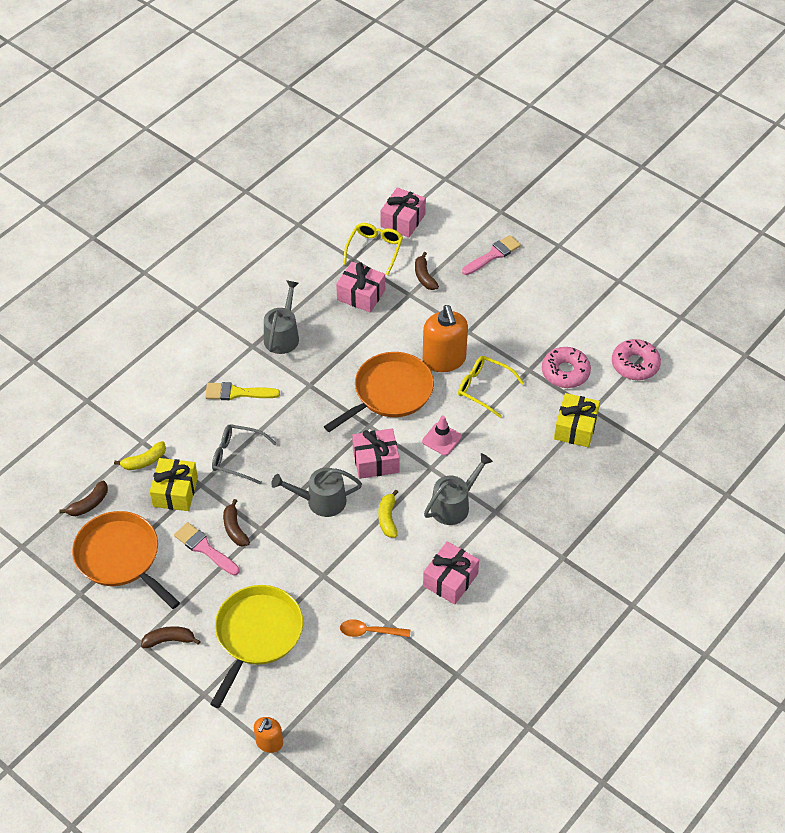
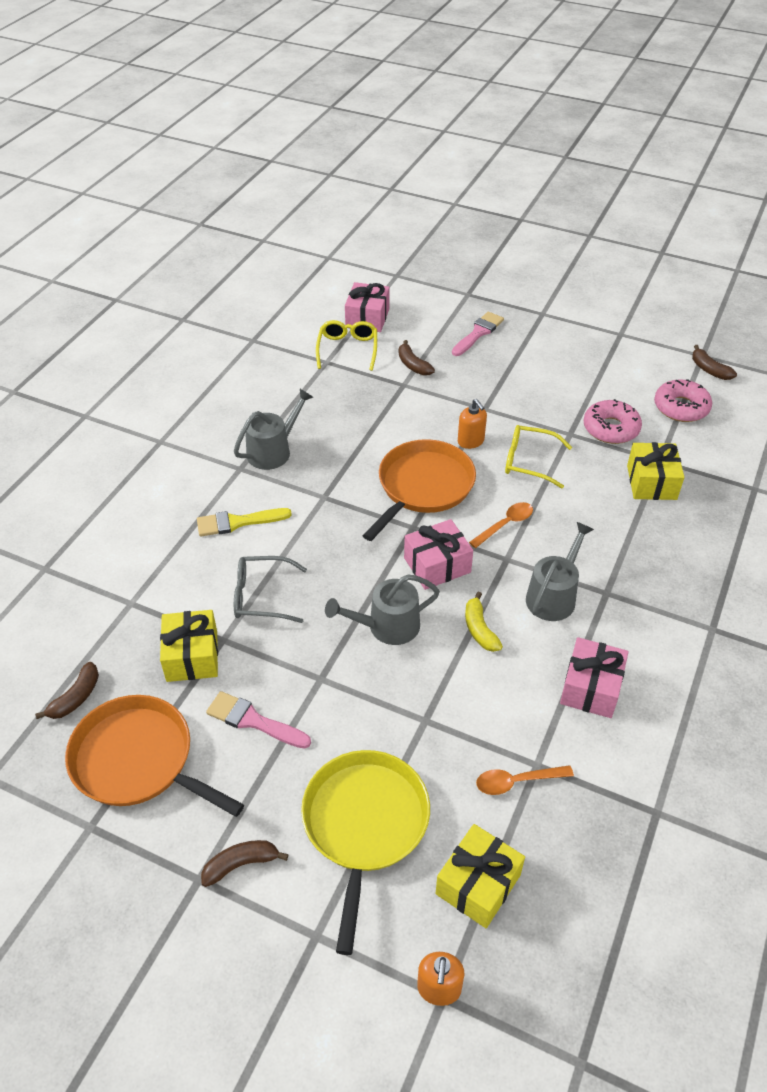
camera: 15 degrees left, 5 degrees down
yellow banana [114,441,166,470] -> none
brown banana [223,499,250,547] -> brown banana moved to [692,345,737,380]
grey watering can [264,280,299,354] -> grey watering can turned 45 degrees clockwise [234,389,313,470]
pink gift [336,262,385,313] -> none
pink traffic cone [422,415,462,456] -> orange spoon [469,502,533,548]
orange soap dispenser [423,305,468,372] -> orange soap dispenser [458,399,487,449], size x0.54
none -> yellow gift [436,824,525,928]

